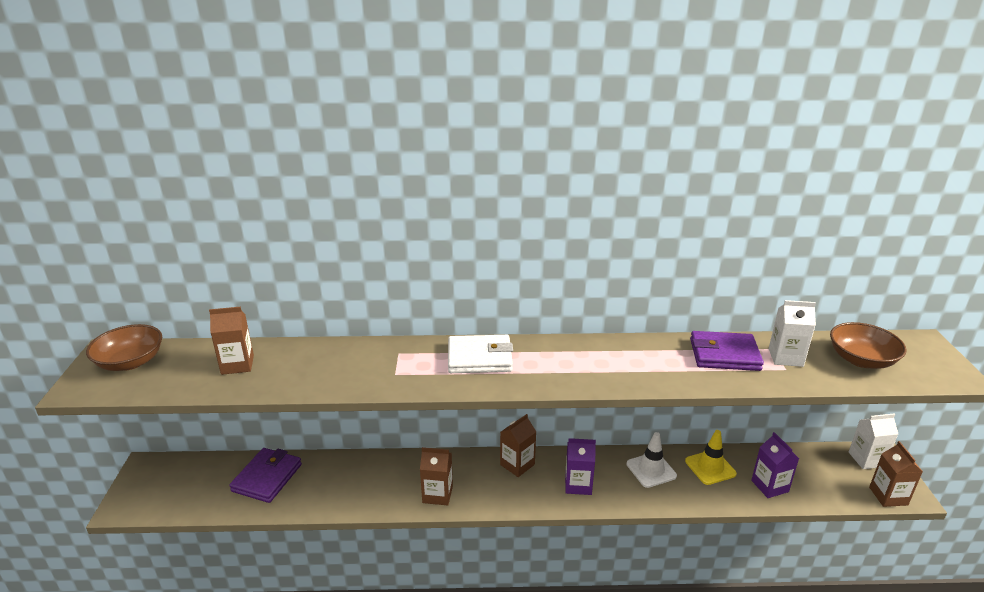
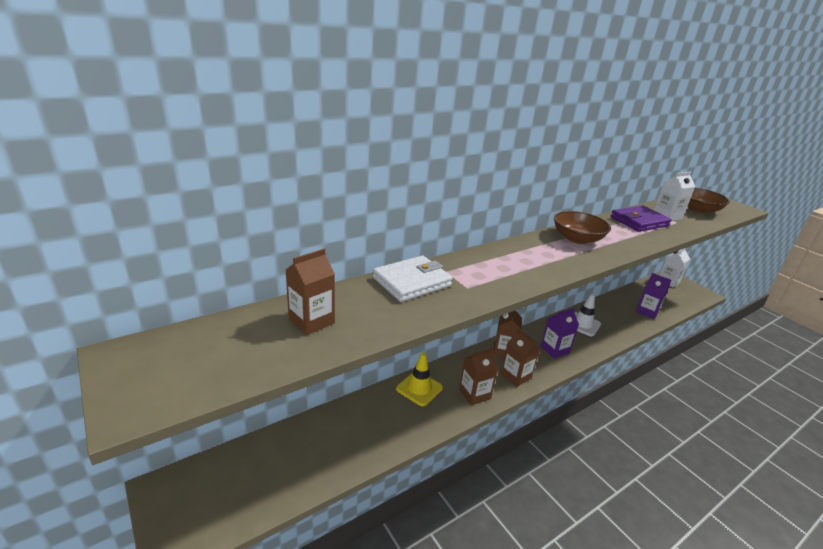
camera: 35 degrees left, 0 degrees up
brown bowl [86,324,162,371] -> brown bowl moved to [554,211,611,244]
purple wallet [229,448,302,503] -> none
white wallet [448,335,513,373] -> white wallet moved to [373,256,453,302]
yellow traffic cone [685,430,737,485] -> yellow traffic cone moved to [396,352,443,406]
brown carton [869,441,923,507] -> brown carton moved to [500,329,540,387]

